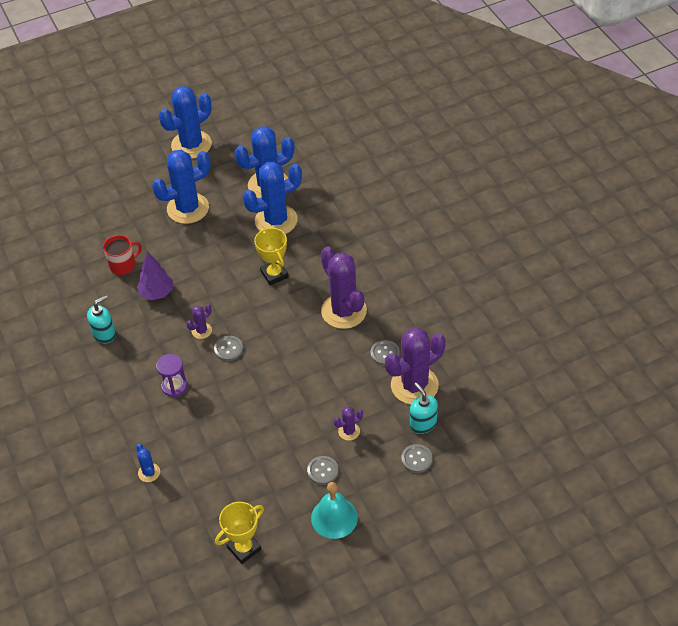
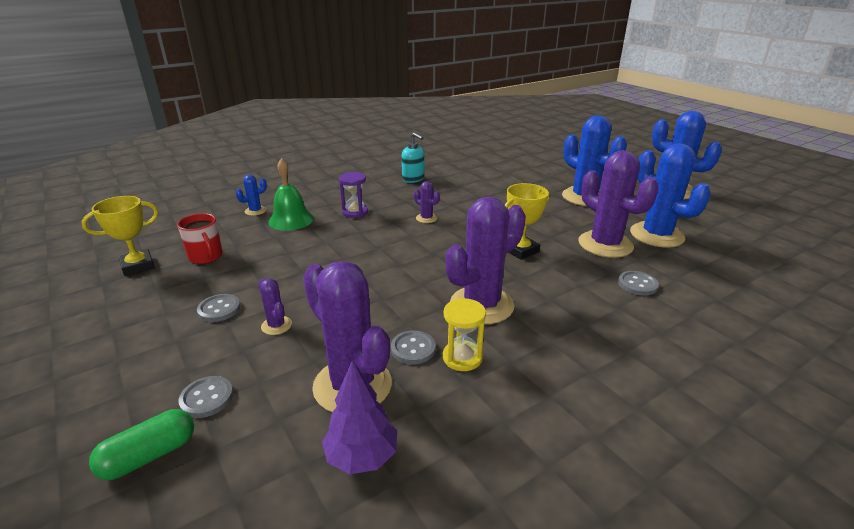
camera: 80 degrees right, 20 degrees down
red mug [103,235,142,275] -> red mug moved to [177,213,223,264]
purple tree [137,252,173,300] -> purple tree moved to [322,360,397,474]
grey button [214,336,243,361] -> grey button moved to [618,271,659,296]
yellow trophy [215,502,264,564] -> yellow trophy turned 75 degrees counterclockwise [82,196,159,276]
blue cactus [243,162,302,234] -> purple cactus [578,150,659,258]
turquoise bell [311,482,358,539] -> none
turquoise soap dispenser [410,383,438,434] -> none
none -> green capsule [89,409,194,480]
none -> green bell [268,158,314,231]
none -> yellow hourglass [443,298,486,371]

